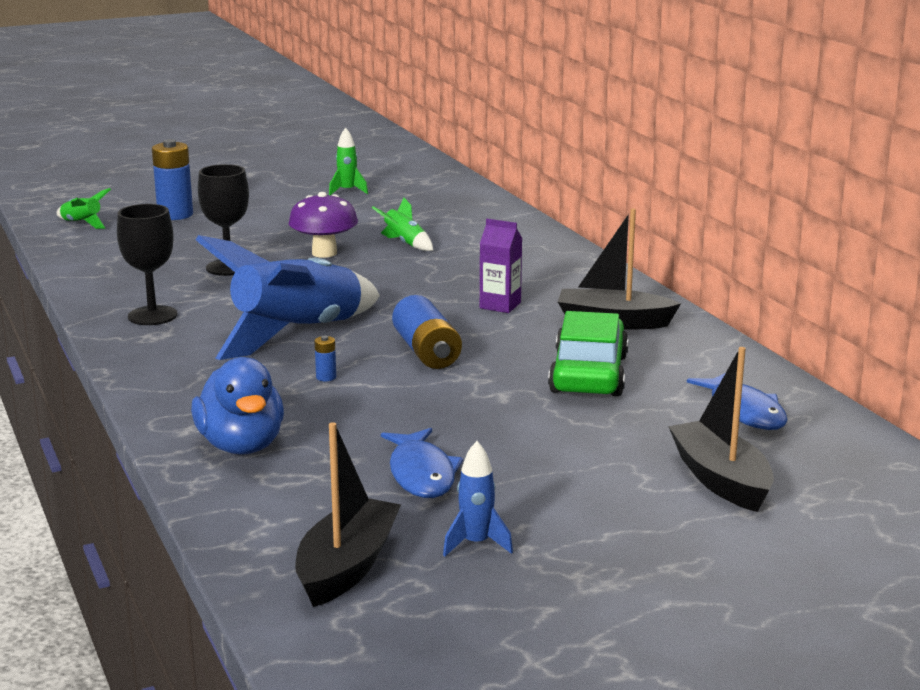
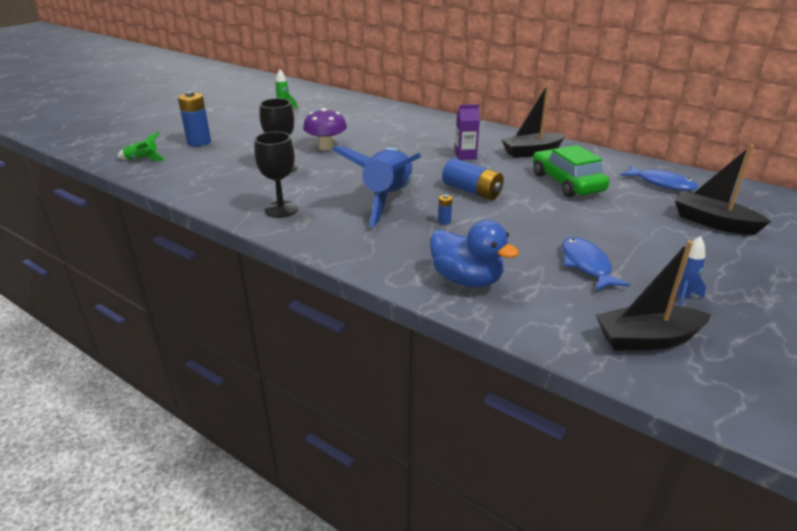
camera: 30 degrees left, 10 degrees up
black boat [295,422,401,607] -> black boat turned 90 degrees counterclockwise [596,240,711,351]
green rocket [372,198,433,251] -> none
blue fish [381,428,463,498] -> blue fish turned 150 degrees counterclockwise [562,237,630,291]

